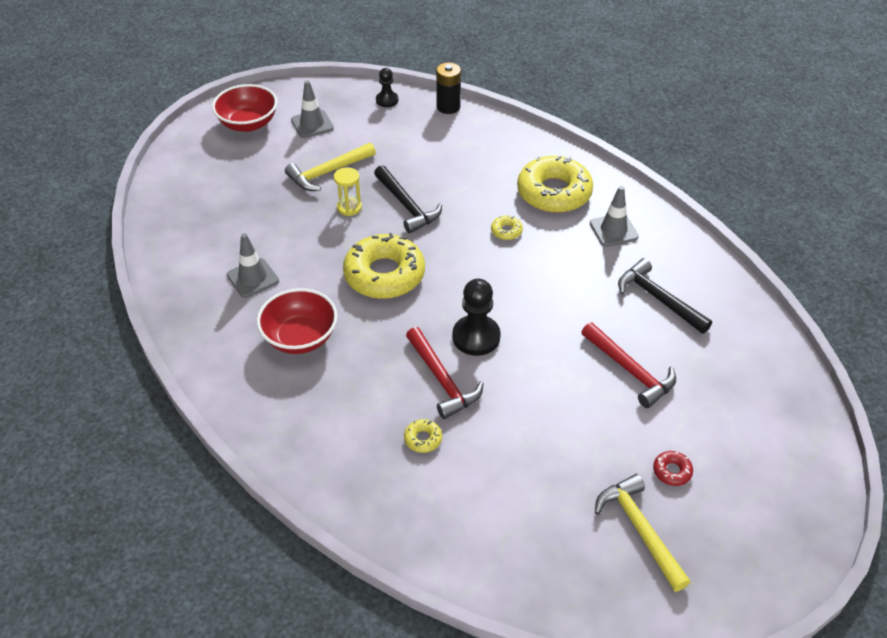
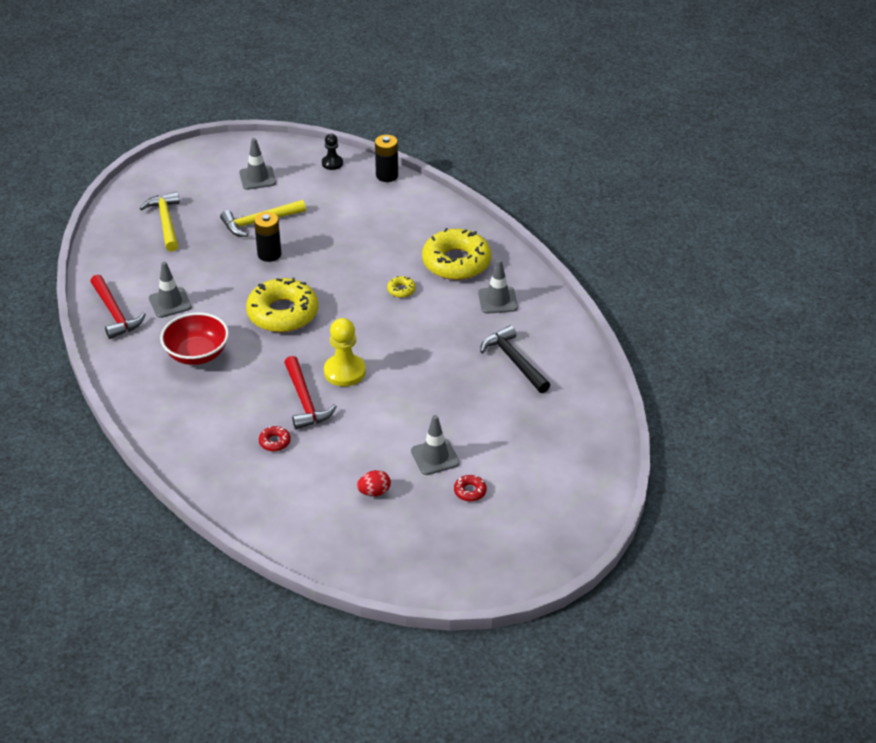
camera: 10 degrees right, 5 degrees down
red bowl [212,84,277,132] -> none
yellow hourglass [334,167,362,216] -> black battery [254,212,281,262]
black hammer [374,165,442,233] -> none
yellow donut [404,419,442,453] -> red donut [259,426,291,451]
black pawn [452,279,501,356] -> yellow pawn [324,318,366,386]
red hammer [581,322,676,408] -> red hammer moved to [90,275,146,339]
yellow hammer [595,474,690,592] -> yellow hammer moved to [140,192,180,251]
none -> red egg [357,470,391,496]
none -> grey traffic cone [411,415,460,475]

